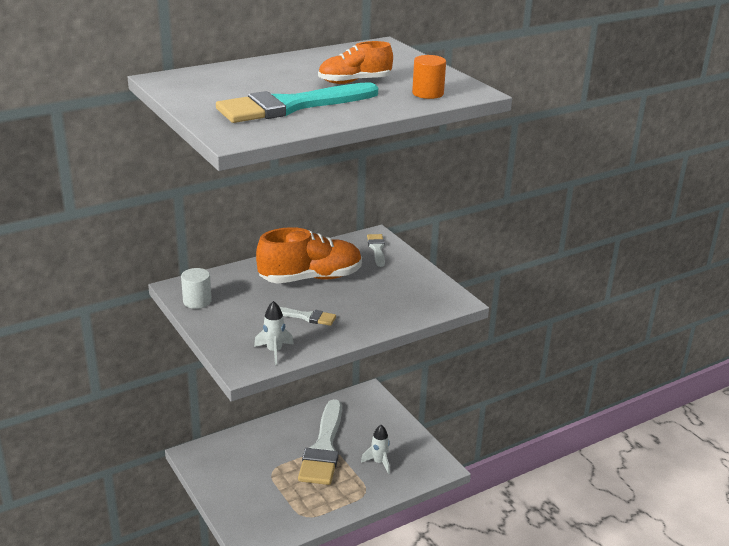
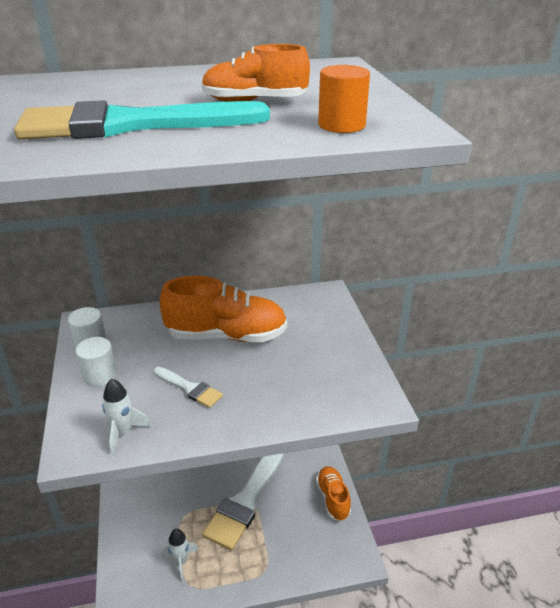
camera: 20 degrees right, 5 degrees up
white rocket [361,425,390,474] -> white rocket moved to [162,529,198,581]
white brush [367,234,385,267] -> none
none -> white cylinder [76,337,117,387]
none -> orange shoe [316,467,351,521]

